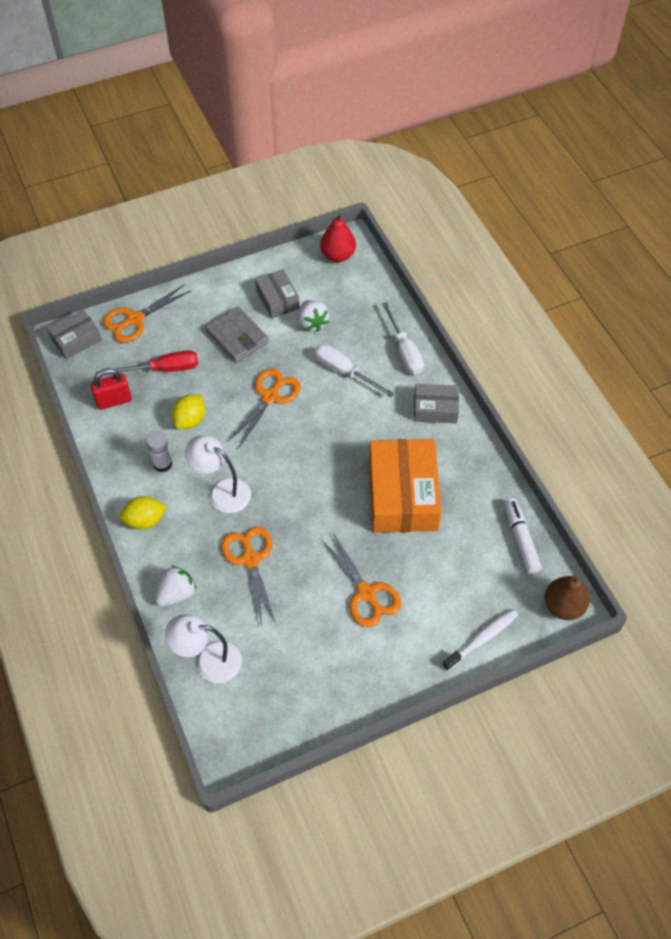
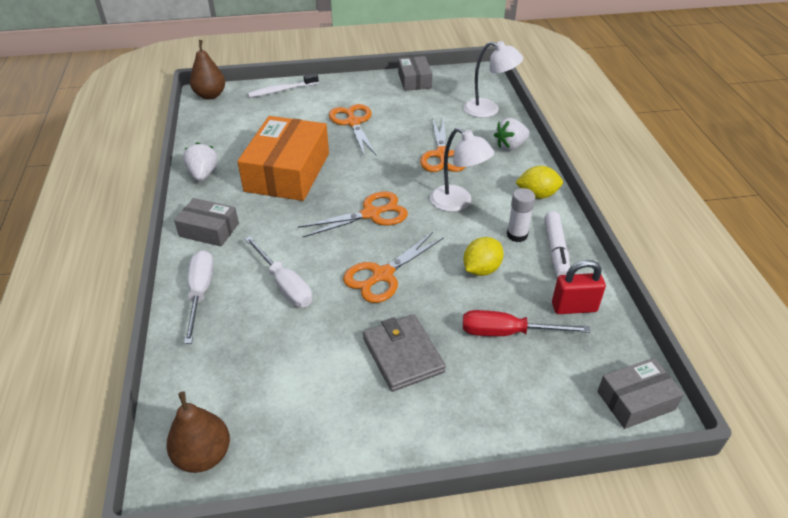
camera: 165 degrees left, 15 degrees down
orange scissors [103,284,191,343] -> orange scissors moved to [298,192,408,237]
grey box [255,269,300,319] -> grey box moved to [398,56,432,91]
white strawberry [299,300,329,332] -> white strawberry moved to [183,142,218,181]
red pear [320,213,356,262] -> brown pear [166,391,230,473]
white marker [505,498,542,574] -> white marker moved to [544,211,570,277]

